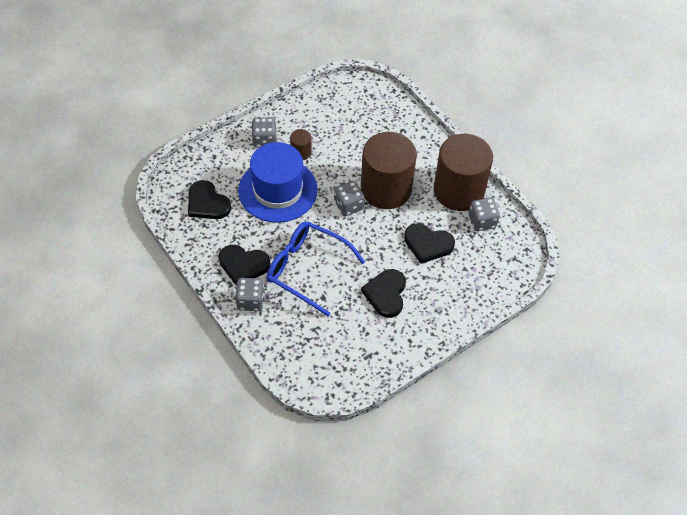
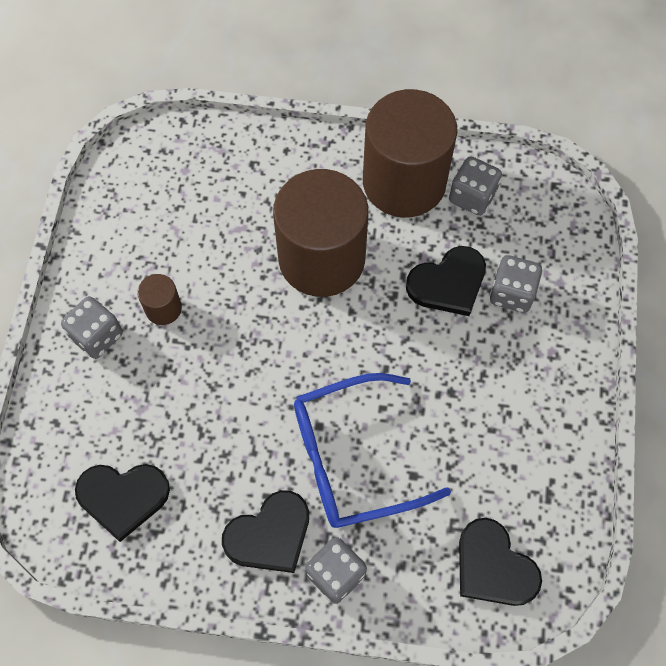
camera: 45 degrees left, 10 degrees up
blue hat [238,142,318,223] -> none
grey dice [334,181,365,216] -> grey dice moved to [490,255,542,313]
black heart [361,269,406,318] -> black heart moved to [459,518,542,606]

